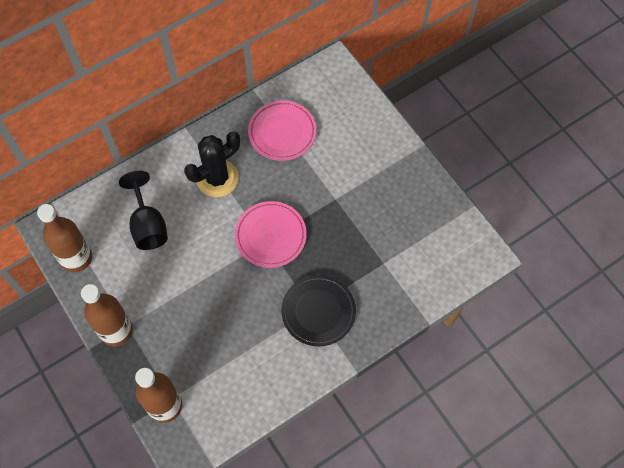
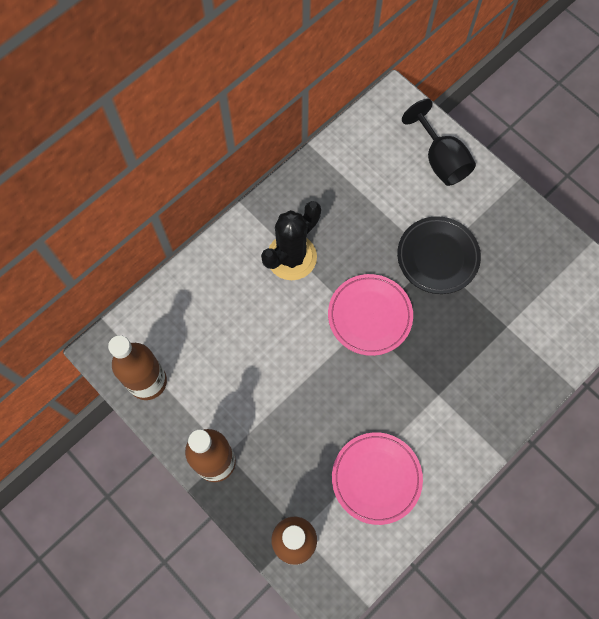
camera: 10 degrees left, 5 degrees up
black goblet [119,171,168,250] -> black goblet moved to [402,99,476,186]
pink plate [248,100,316,161] -> pink plate moved to [332,432,423,525]
black plate [281,275,356,346] -> black plate moved to [397,216,481,294]

